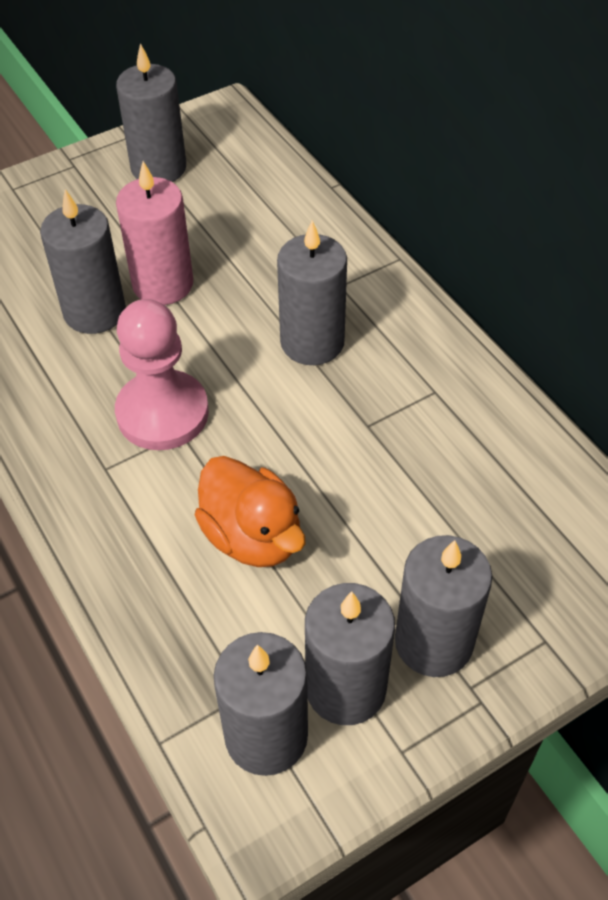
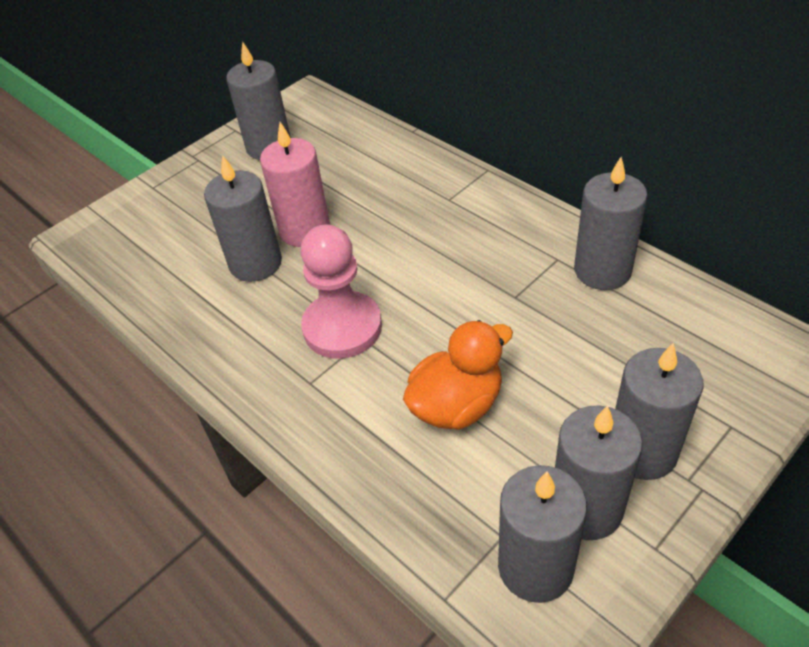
camera: 10 degrees left, 5 degrees down
orange duck [195,456,305,567] -> orange duck turned 75 degrees counterclockwise [403,320,513,430]
grey candle [277,220,347,365] -> grey candle moved to [574,157,647,290]

